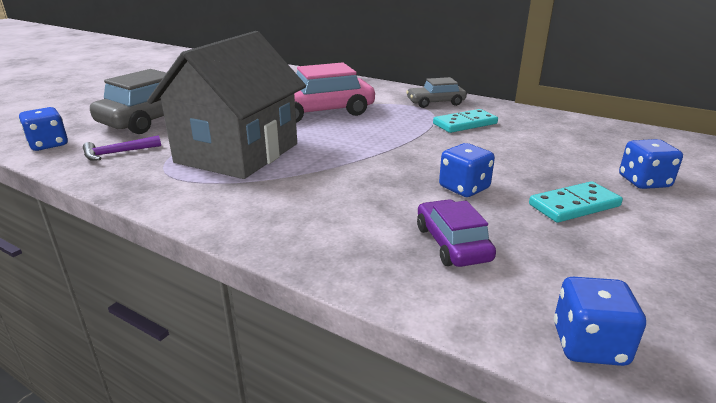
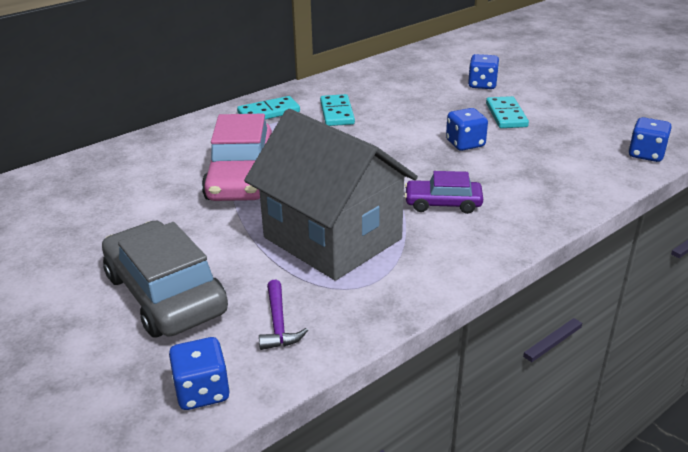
camera: 70 degrees left, 5 degrees up
grey car [406,77,467,108] -> turquoise domino [237,96,300,119]
purple car [417,199,496,267] -> purple car moved to [404,171,483,214]

